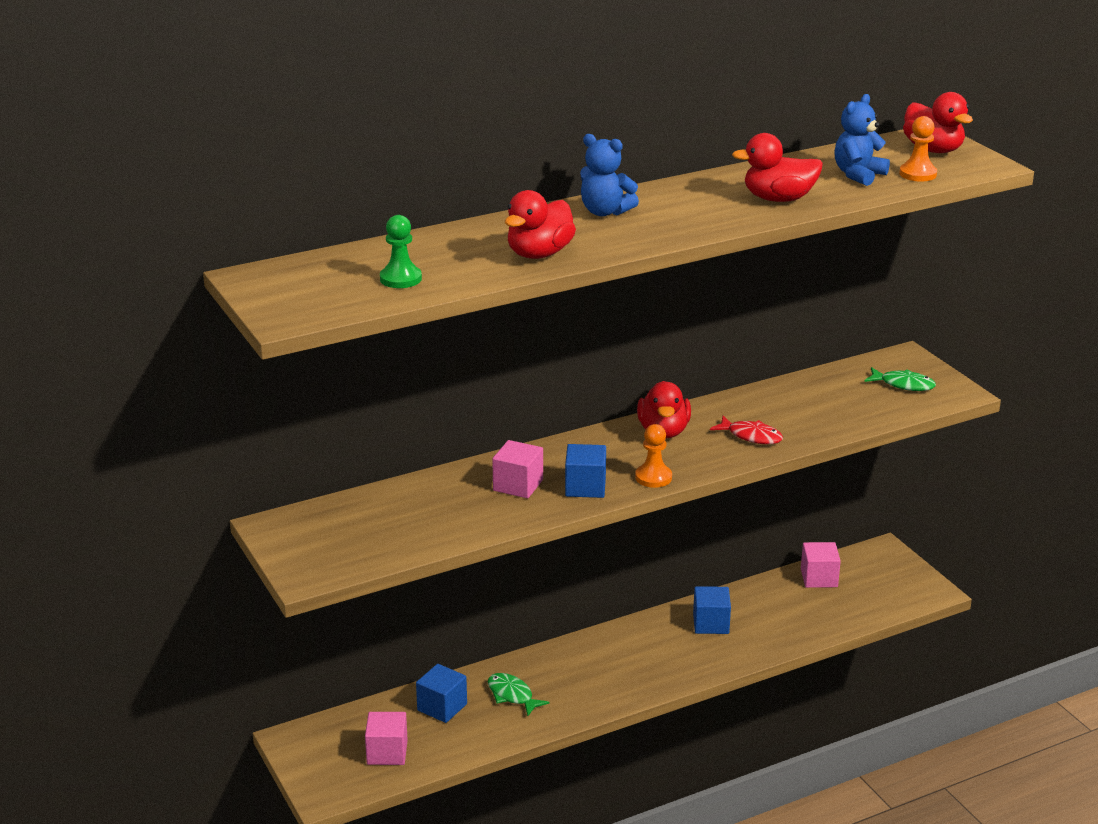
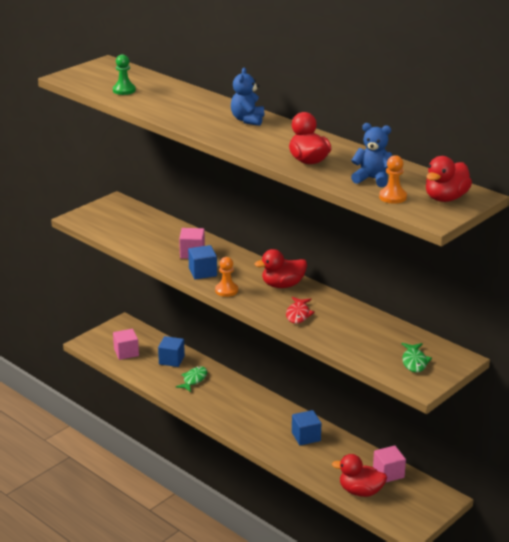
camera: 70 degrees right, 0 degrees up
red duck [505,190,576,259] -> red duck moved to [332,454,387,497]

